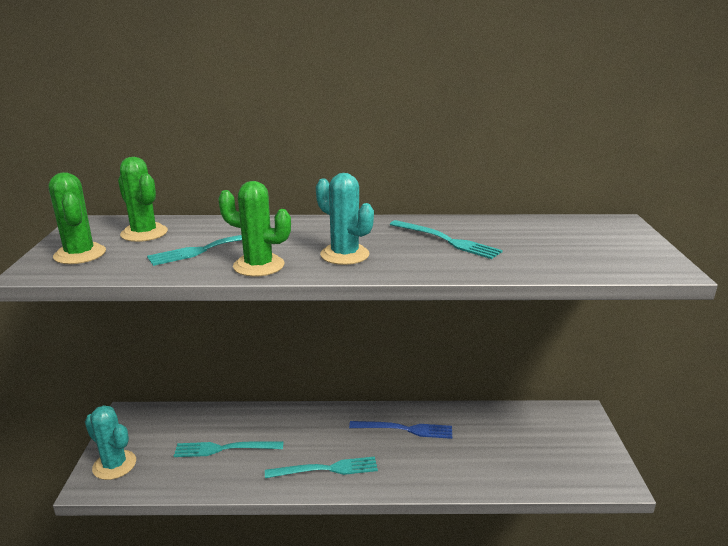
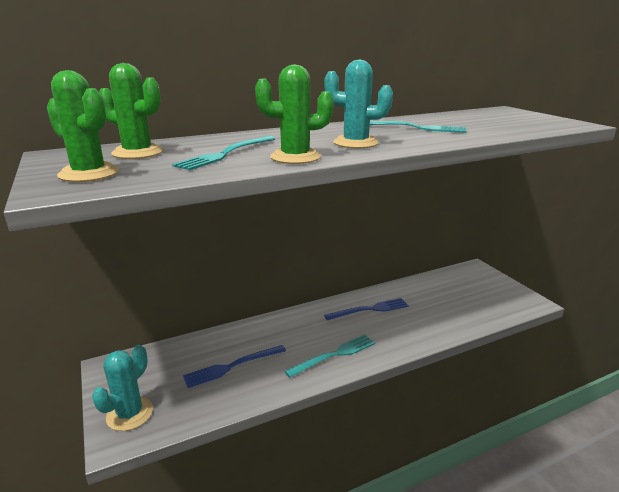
camera: 25 degrees left, 0 degrees up
turquoise cactus [85,405,136,480] -> turquoise cactus turned 75 degrees counterclockwise [92,345,153,431]
turquoise fork [174,441,284,457] -> blue fork [183,345,286,388]

